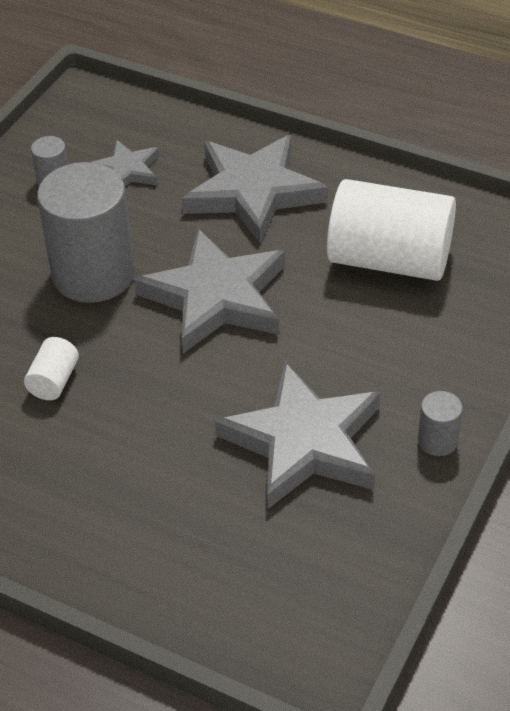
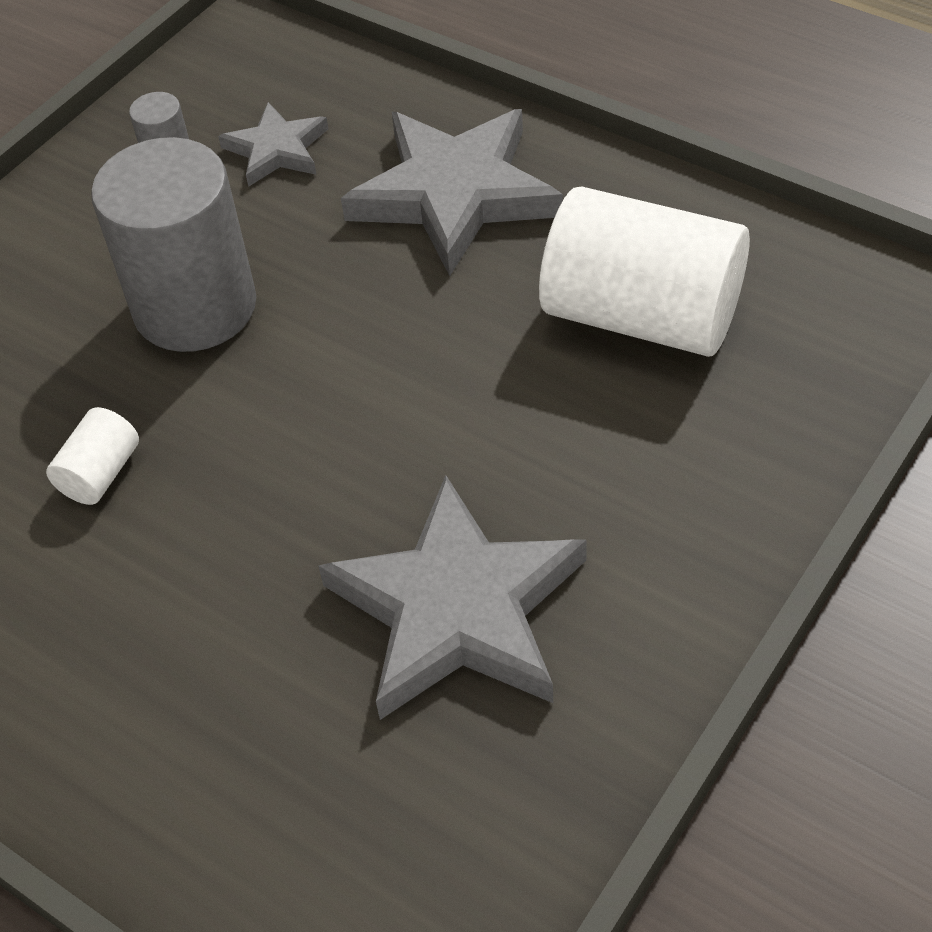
camera: 10 degrees right, 5 degrees up
grey star [134,229,285,354] -> none
grey cylinder [418,391,463,456] -> none

